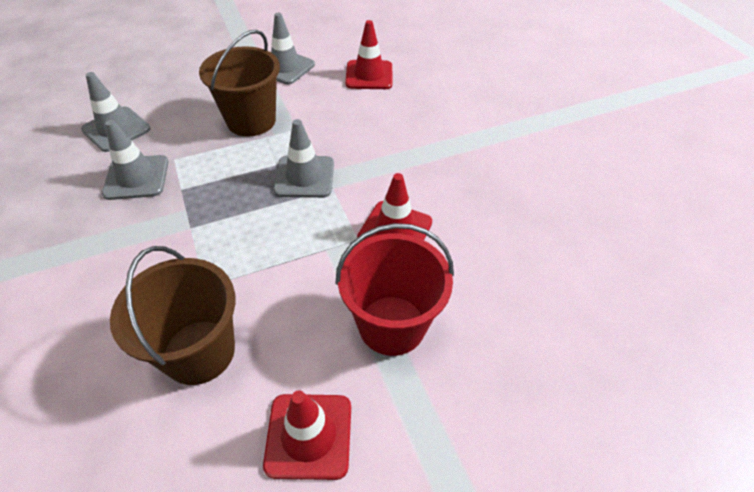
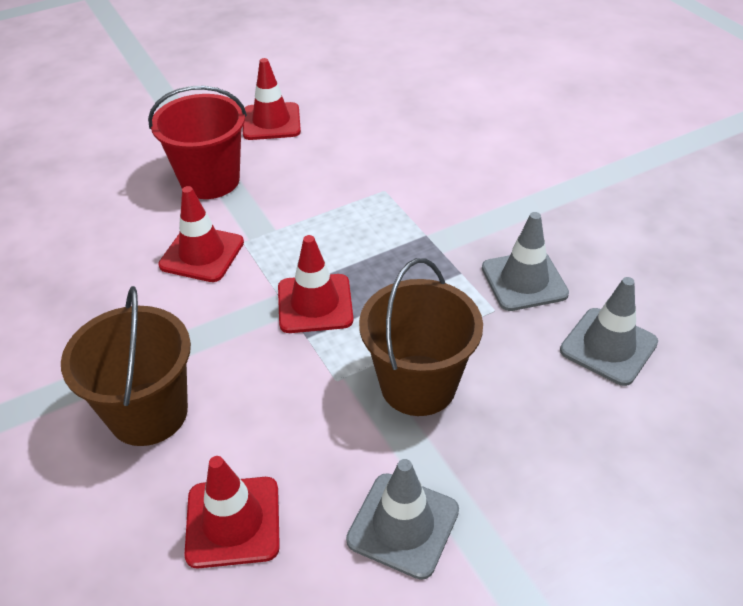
camera: 175 degrees right, 5 degrees down
brown bucket [110,246,235,385] -> brown bucket moved to [61,286,191,446]
grey traffic cone [273,119,334,198] -> red traffic cone [278,235,354,333]

